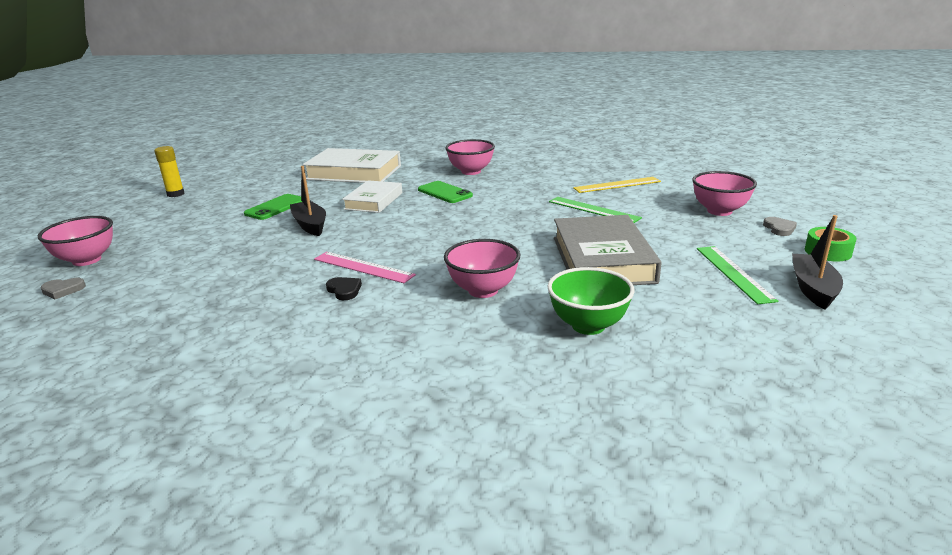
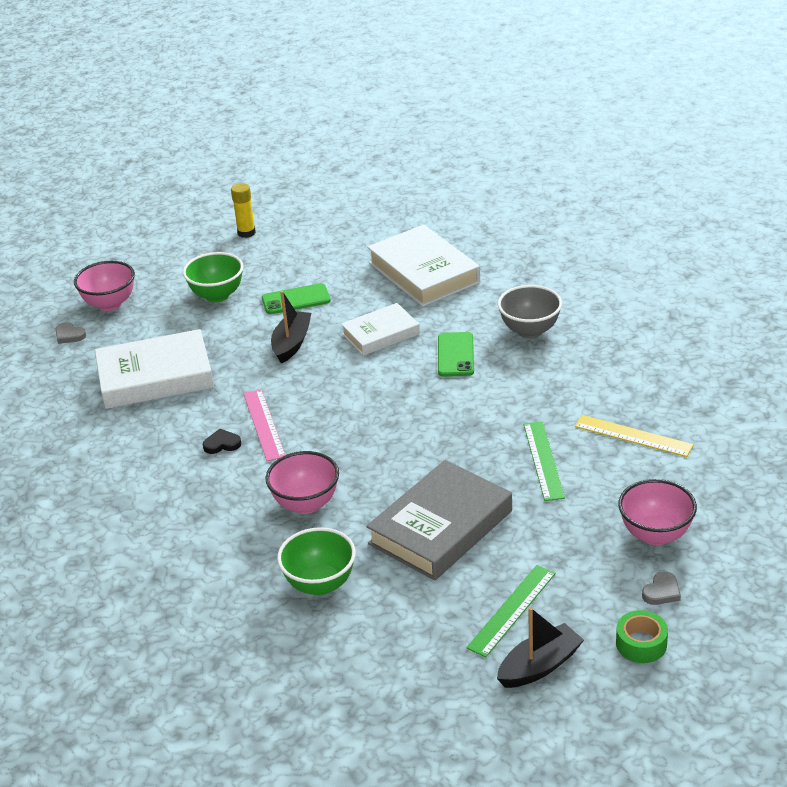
camera: 45 degrees right, 10 degrees up
black heart [326,277,362,300] -> black heart turned 105 degrees counterclockwise [203,429,241,454]
pink bowl [445,139,495,175] -> grey bowl [498,285,562,338]
none -> white book [95,329,214,409]
none -> green bowl [183,252,244,302]

